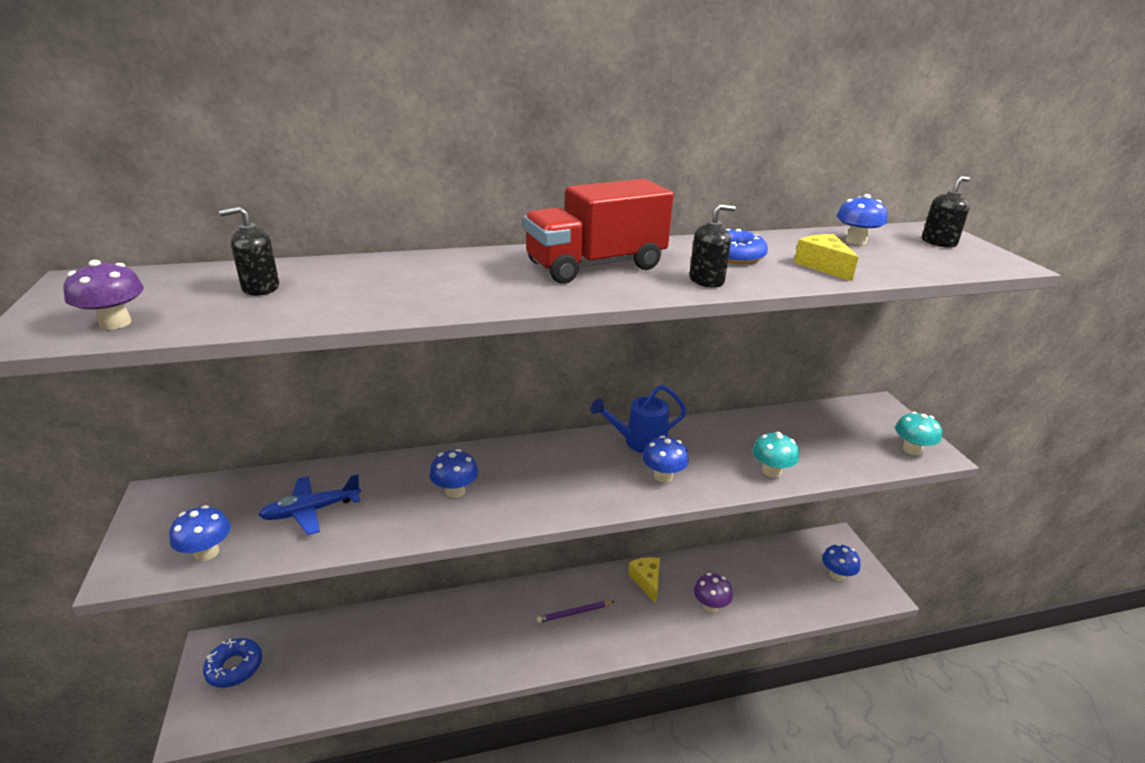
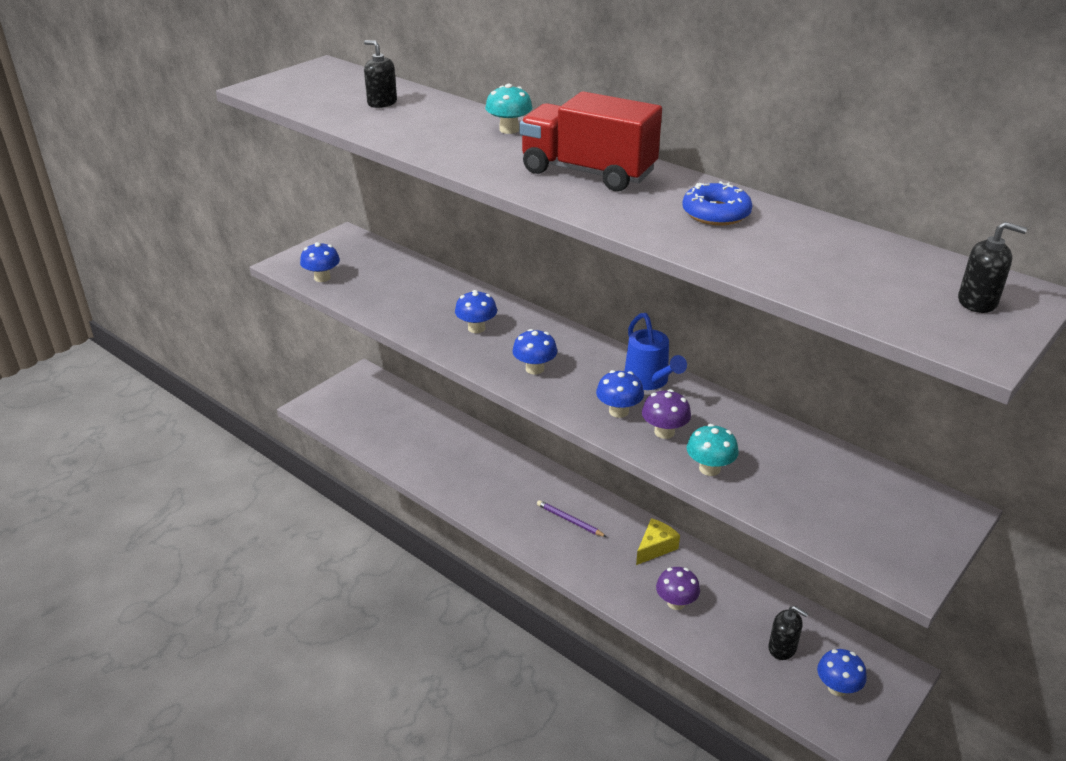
camera: 55 degrees right, 5 degrees up
purple mushroom [63,260,144,330] -> purple mushroom moved to [642,389,691,439]
blue donut [203,638,262,688] -> none
blue plane [259,474,361,535] -> none
blue watering can [590,385,686,453] -> blue watering can turned 150 degrees counterclockwise [624,313,687,390]
black soap dispenser [689,204,736,288] -> black soap dispenser moved to [768,606,808,660]
yellow cheese [794,234,858,281] -> none
blue mushroom [837,194,888,245] -> blue mushroom moved to [512,329,558,375]
turquoise mushroom [895,412,942,455] -> turquoise mushroom moved to [485,84,533,134]

